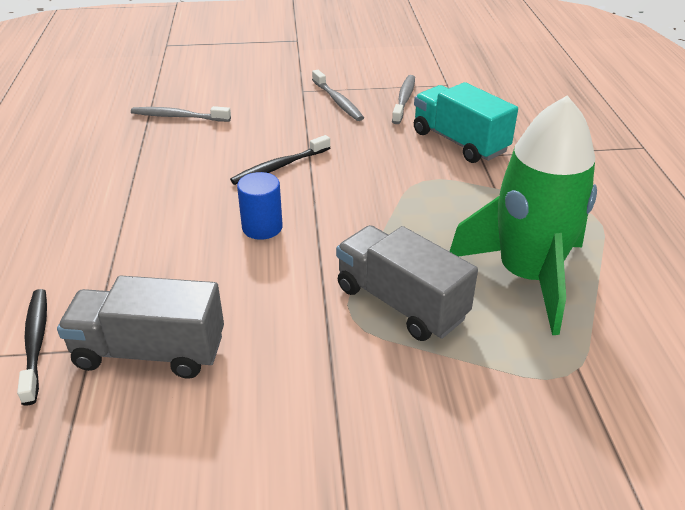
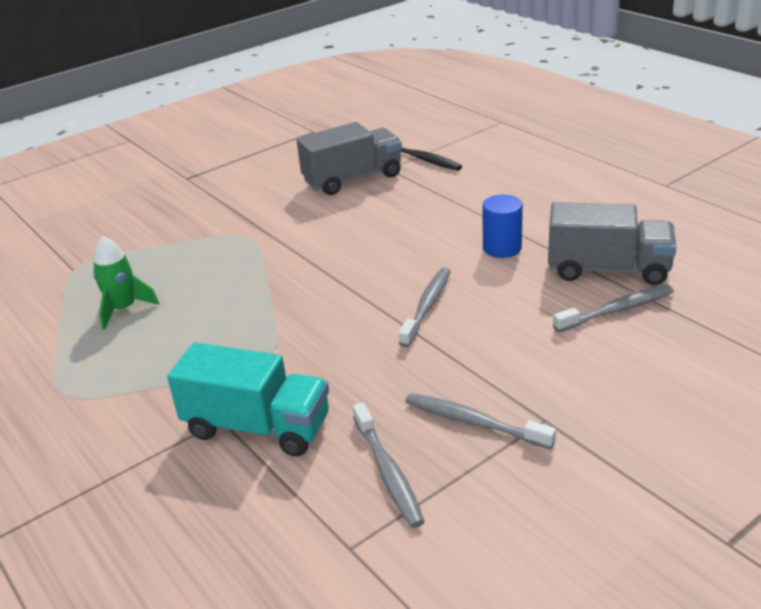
camera: 150 degrees right, 5 degrees down
black toothbrush [230,135,330,185] -> grey toothbrush [398,268,451,347]
blue cylinder [237,172,283,240] -> blue cylinder moved to [482,195,523,258]
grey truck [336,225,478,341] -> grey truck moved to [548,202,677,285]
green rocket [449,95,597,335] -> green rocket [93,236,159,330], size x0.47

